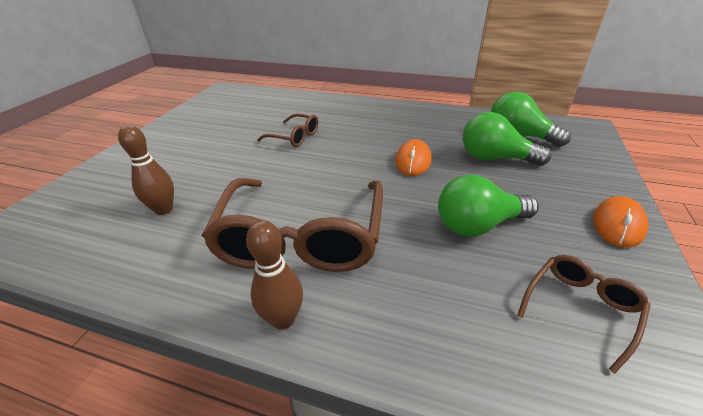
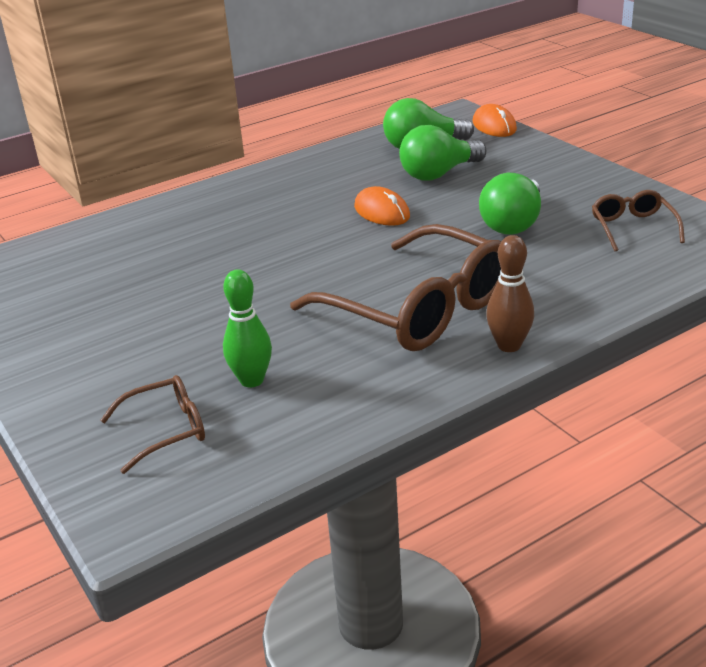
camera: 50 degrees left, 5 degrees down
brown bowling pin [118,125,174,215] -> green bowling pin [223,270,272,388]
brown glasses [257,114,318,147] -> brown glasses moved to [100,375,205,474]
orange mouse [593,196,648,248] -> orange mouse moved to [473,104,517,137]

